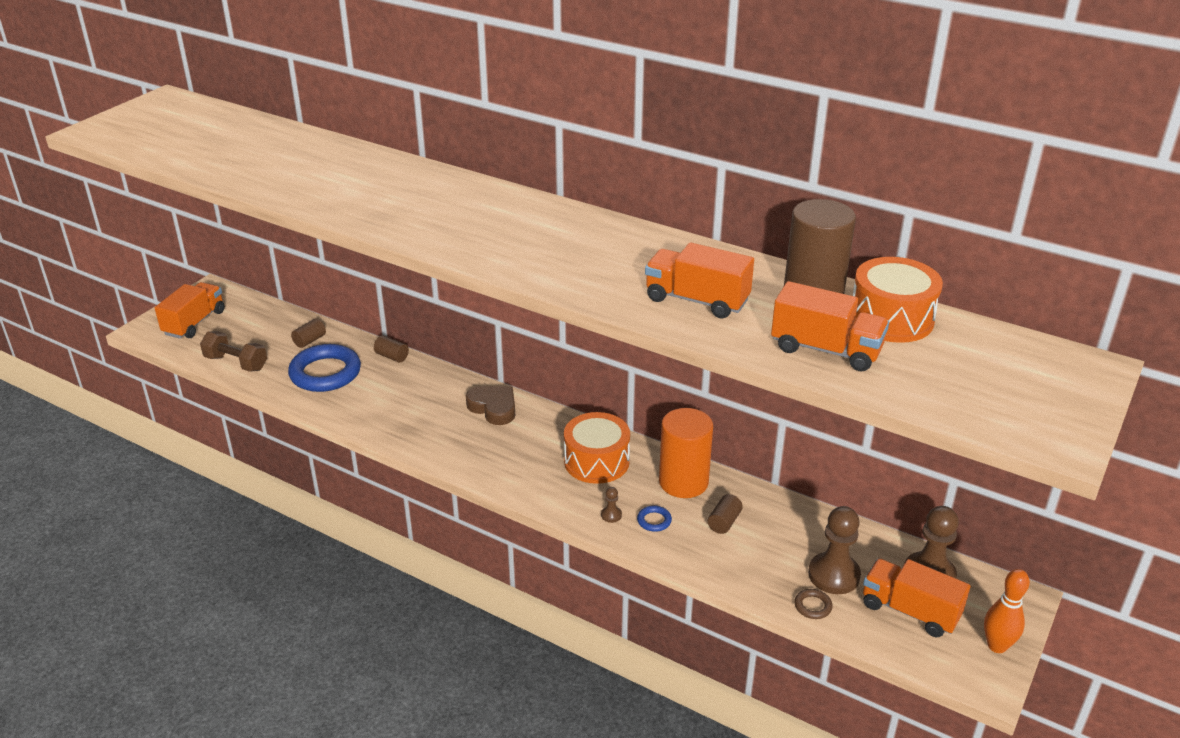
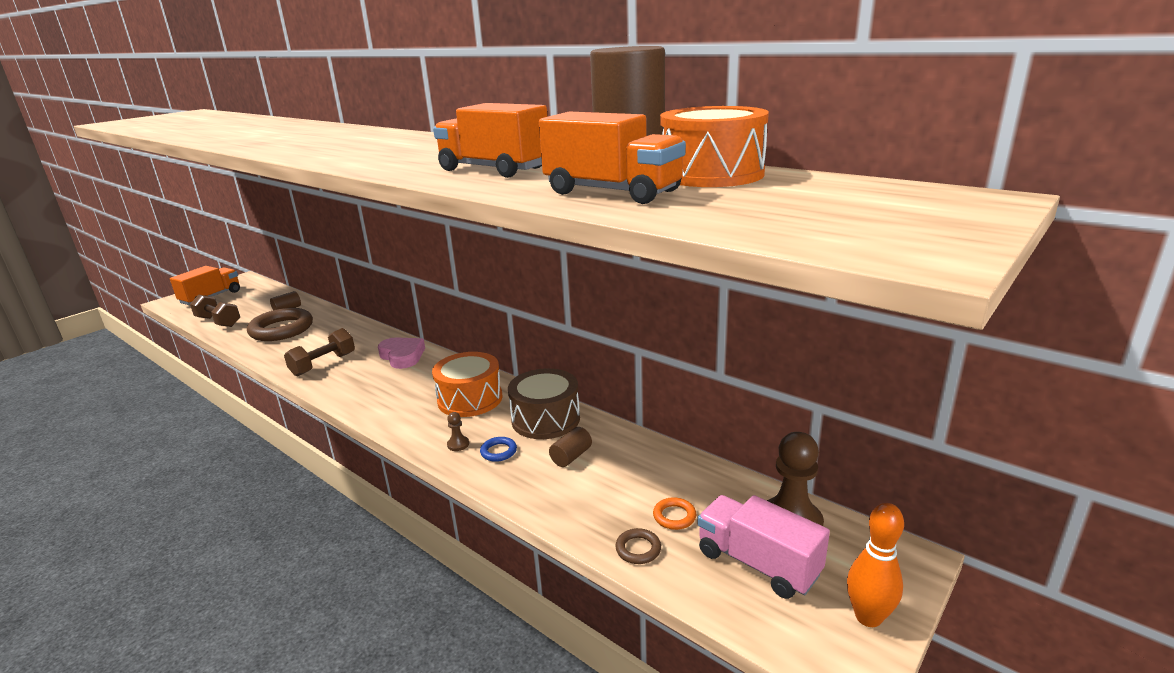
camera: 10 degrees right, 10 degrees down
blue ring [288,344,361,392] -> brown ring [247,308,313,341]
brown cylinder [374,335,409,363] -> none
brown heart [466,386,515,425] -> pink heart [378,338,425,369]
orange cylinder [659,408,713,498] -> brown drum [508,368,580,439]
brown pawn [808,506,861,594] -> orange ring [653,497,696,530]
orange truck [863,558,971,637] -> pink truck [698,495,830,599]
none -> brown dumbbell [284,328,355,376]

